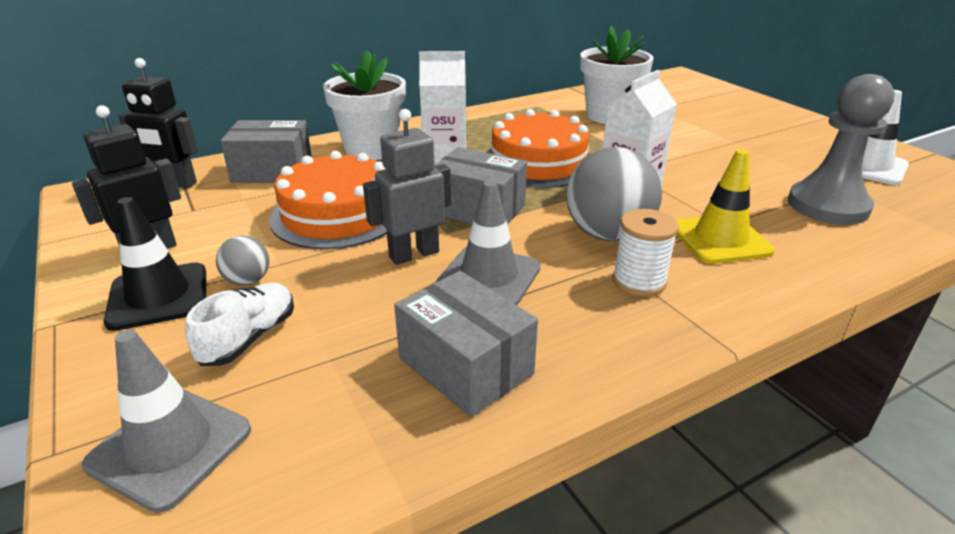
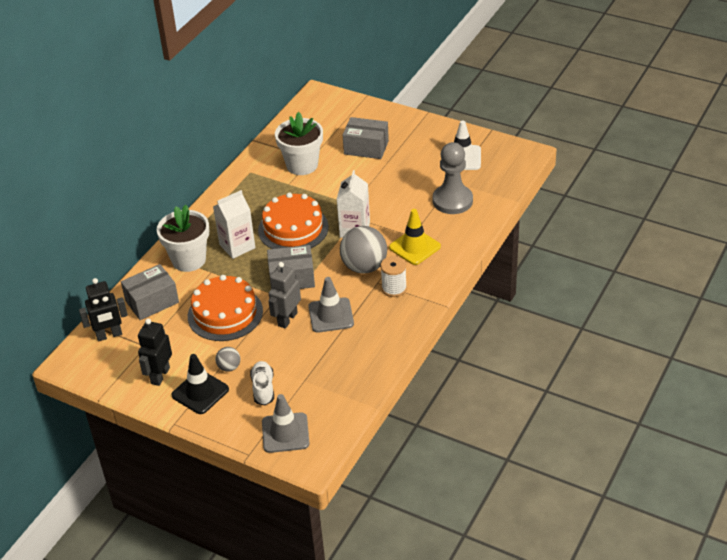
camera: 30 degrees left, 10 degrees up
grey box [394,271,538,417] -> grey box moved to [343,117,389,159]

